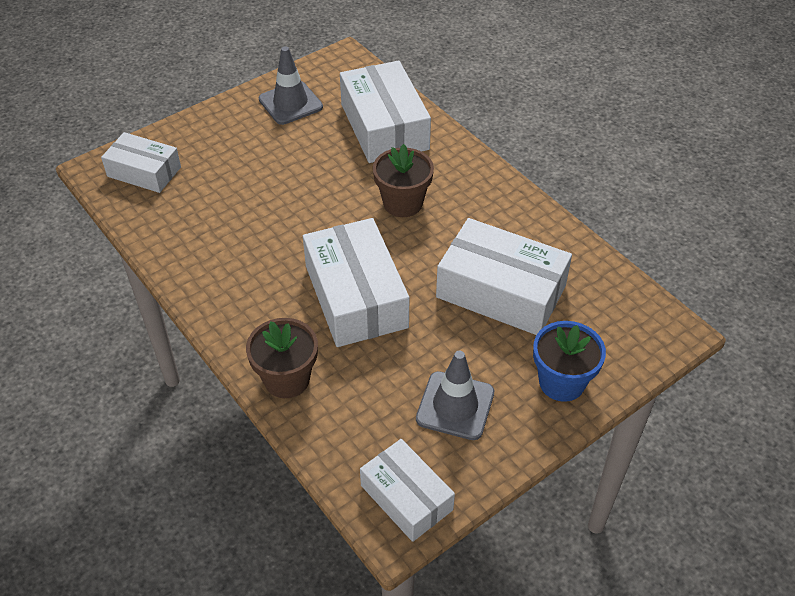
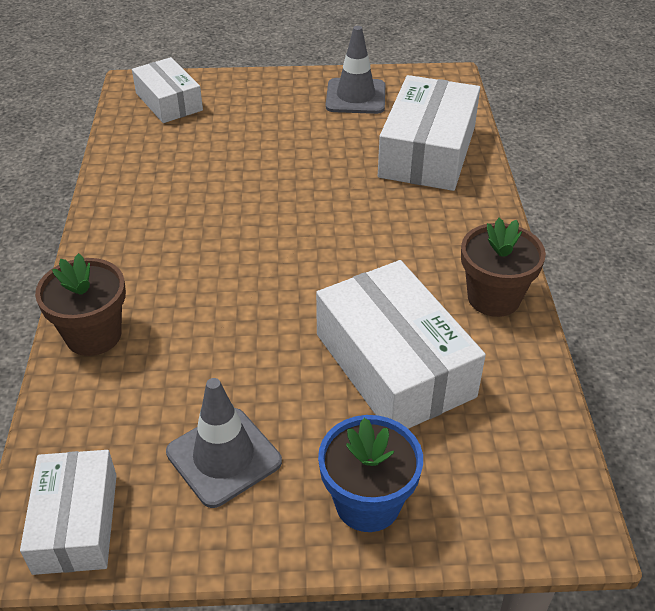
camera: 35 degrees right, 5 degrees down
white box [303,218,409,347] -> none
brown flower pot [373,144,434,217] -> brown flower pot moved to [461,218,546,317]

